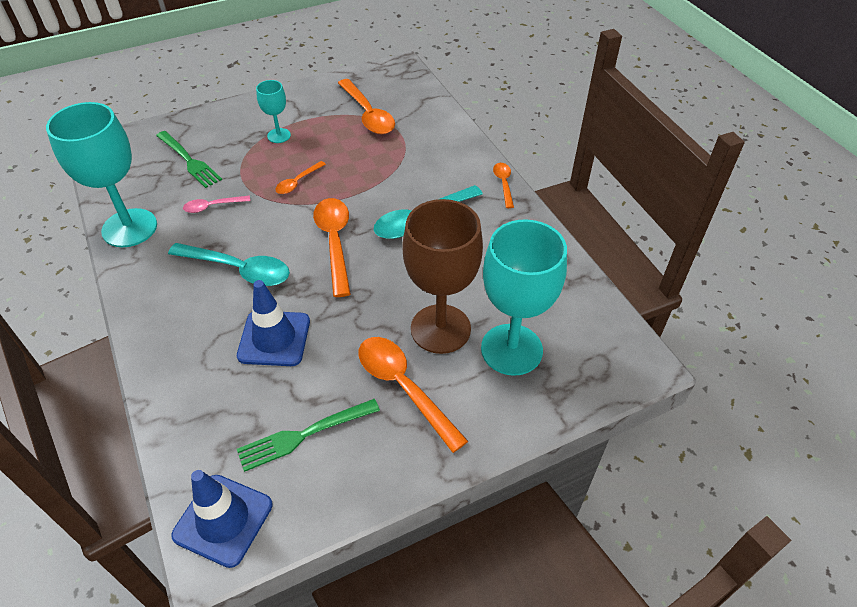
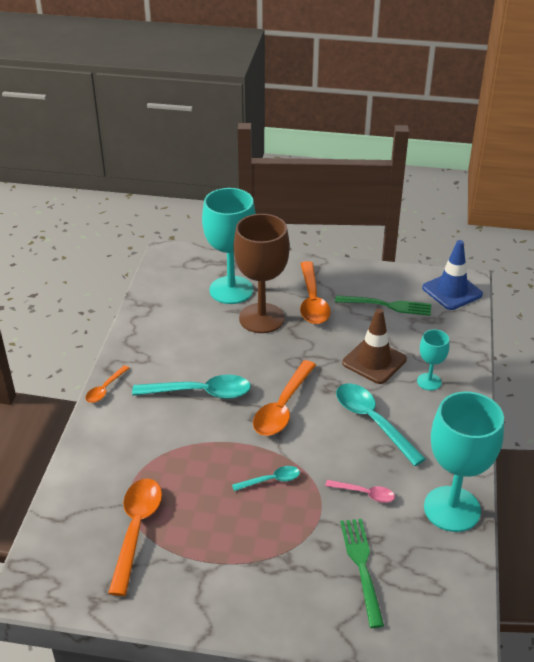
camera: 145 degrees left, 10 degrees down
blue traffic cone [237,280,310,366] -> brown traffic cone [342,308,407,384]
turquoise goblet [256,80,291,143] -> turquoise goblet moved to [417,329,449,390]
orange spoon [275,161,326,194] -> turquoise spoon [232,466,300,491]

